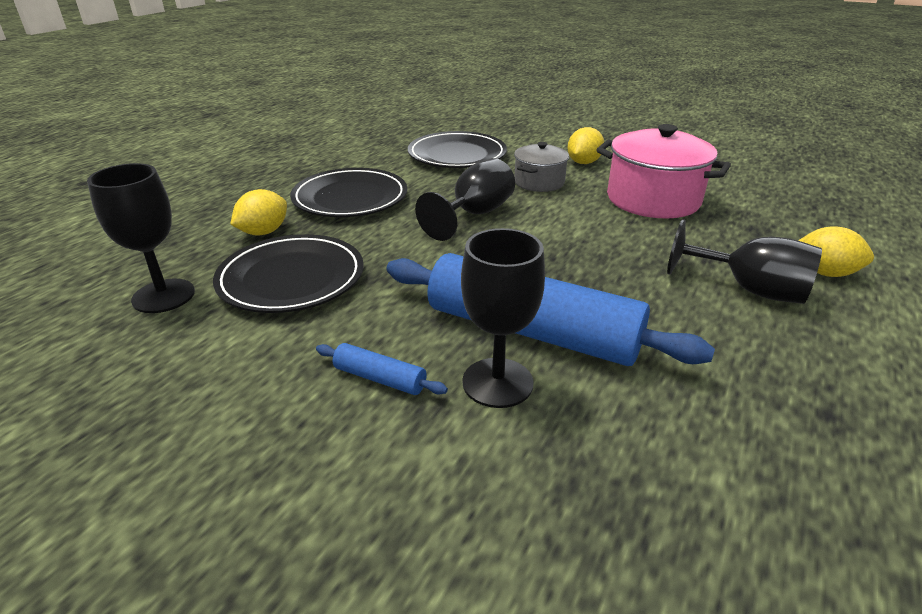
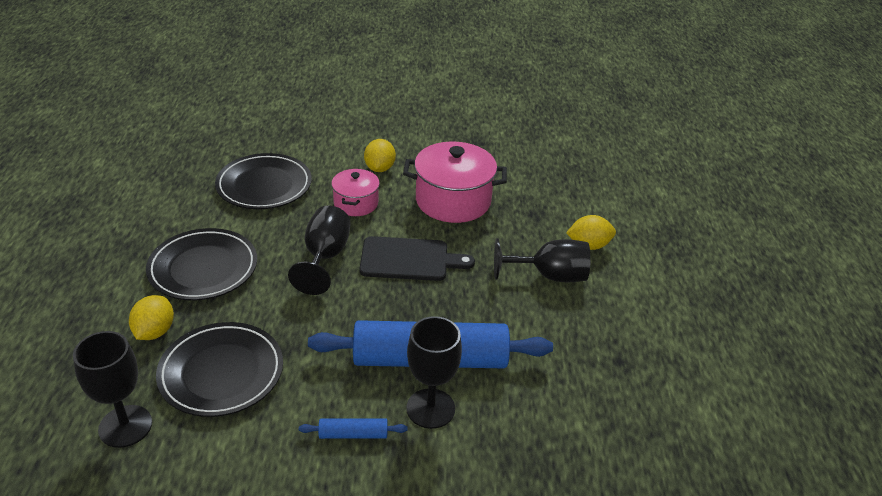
camera: 30 degrees left, 5 degrees up
grey pot [514,142,569,192] -> pink pot [331,168,380,216]
none -> black cutting board [359,236,475,281]

